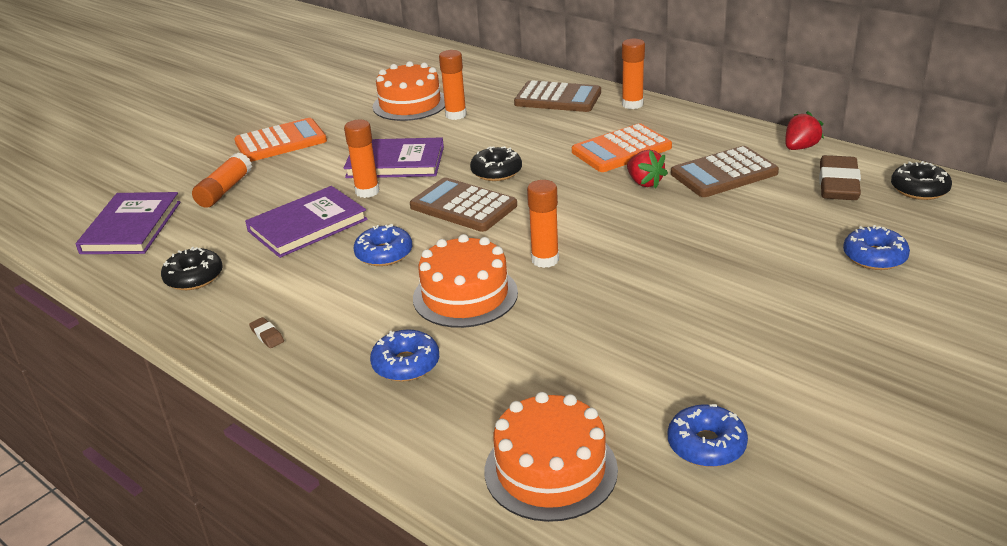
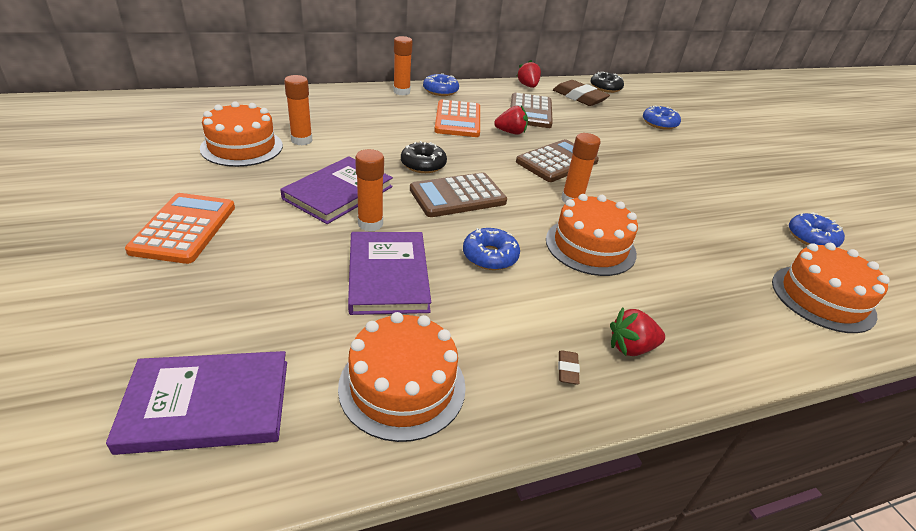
camera: 65 degrees left, 5 degrees up
purple book [76,192,181,254] -> purple book turned 45 degrees counterclockwise [106,351,287,455]
black donut [161,247,223,290] -> orange cake [338,312,466,442]
orange glue stick [192,153,252,208] -> none
brown eraser [249,317,284,348] -> brown eraser turned 75 degrees counterclockwise [558,350,580,384]
blue donut [370,330,439,382] -> blue donut moved to [423,73,459,96]
brown calculator [514,80,601,112] -> brown calculator moved to [516,139,599,182]
none -> red strawberry [610,307,665,356]

